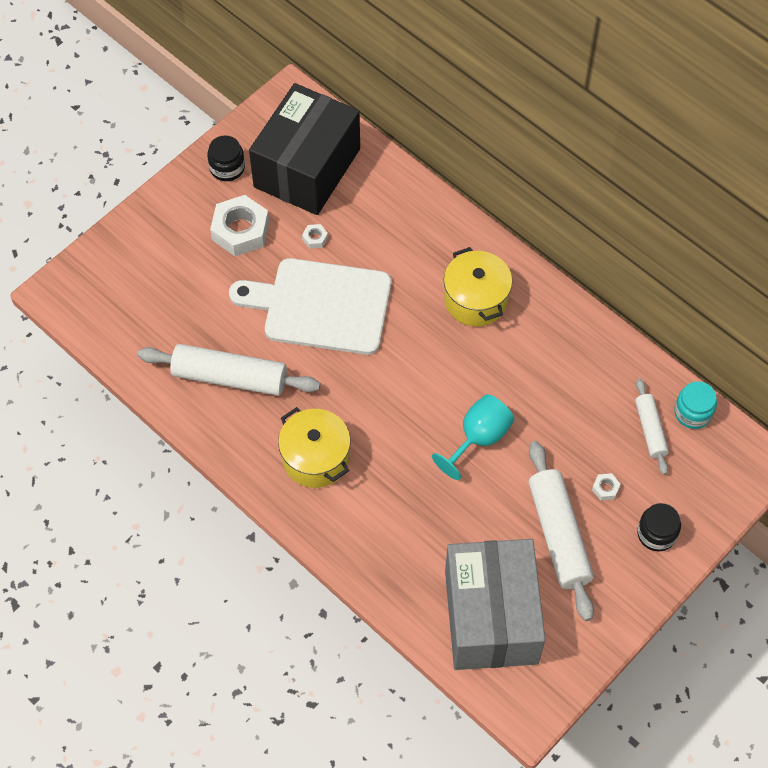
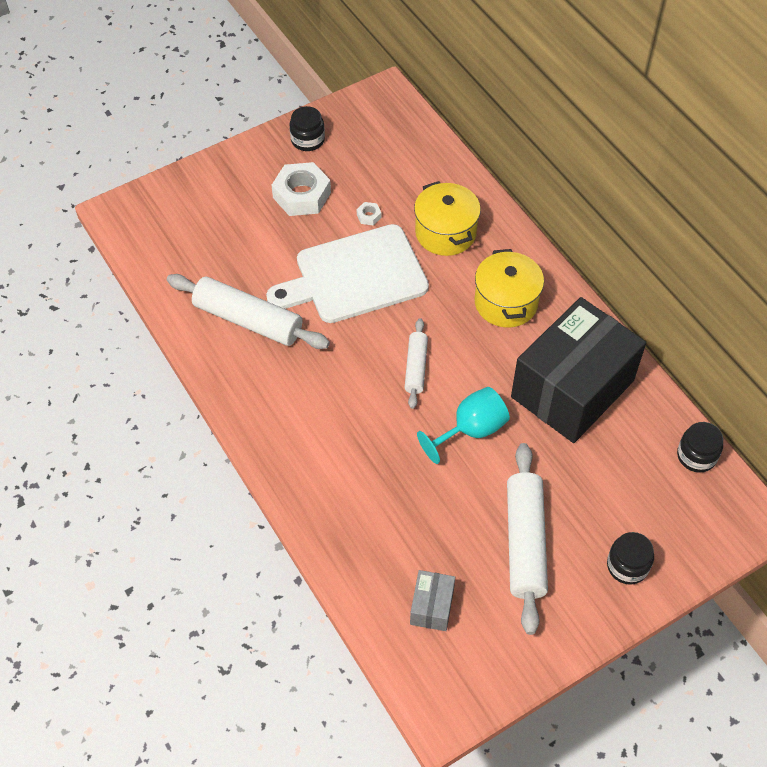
camera: 15 degrees right, 5 degrees down
white cutting board [229,258,391,355] -> white cutting board turned 45 degrees counterclockwise [266,224,429,323]
black box [249,83,360,215] -> black box moved to [511,297,646,443]
yellow pot [278,407,351,488] -> yellow pot moved to [414,181,481,256]
grey box [445,539,545,670] -> grey box [410,570,455,631], size x0.41
white nut [592,473,621,500] -> none
white rolling pin [635,378,669,475] -> white rolling pin moved to [405,318,428,409]
turquoise jar [674,381,717,429] -> black jar [677,422,723,472]

